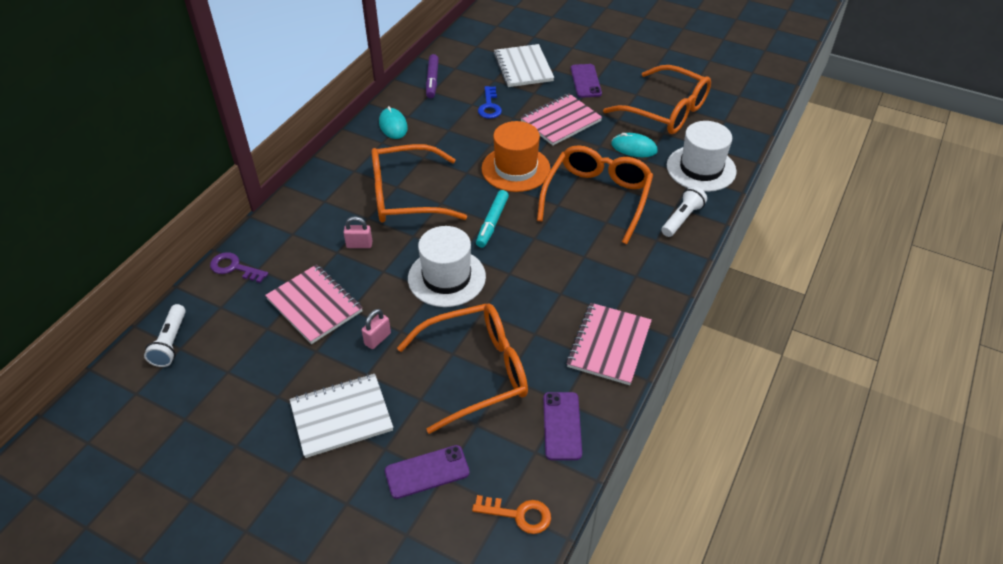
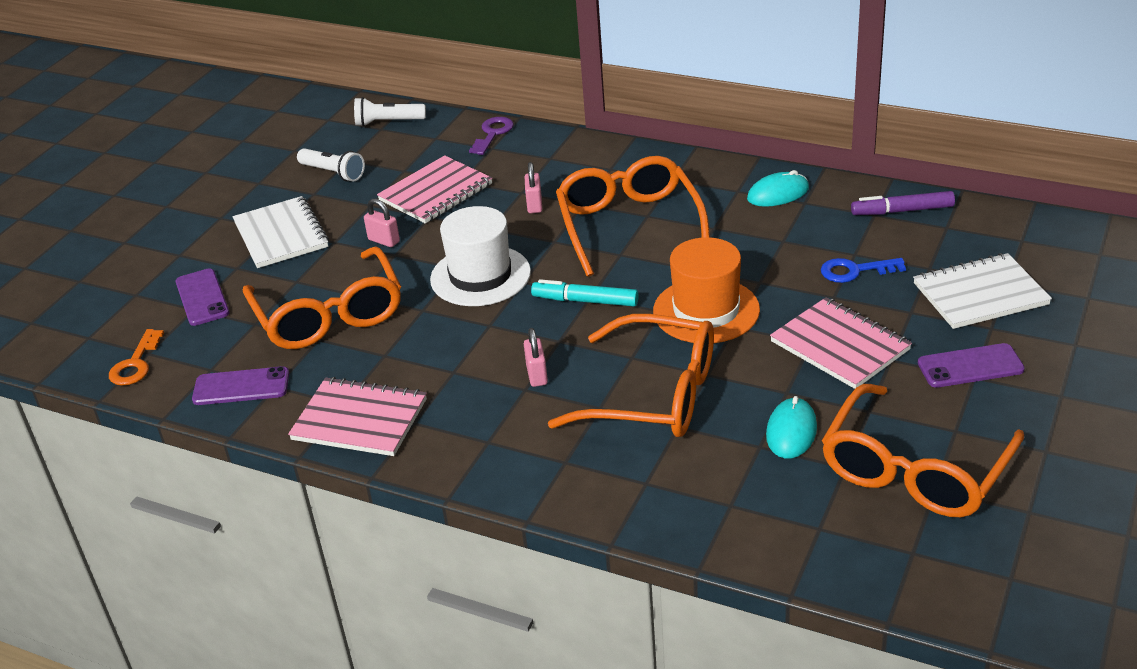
camera: 90 degrees right, 10 degrees down
white flashlight [662,186,707,237] -> white flashlight moved to [297,148,365,181]
white hat [667,121,737,192] -> none
none -> pink padlock [524,328,548,387]

